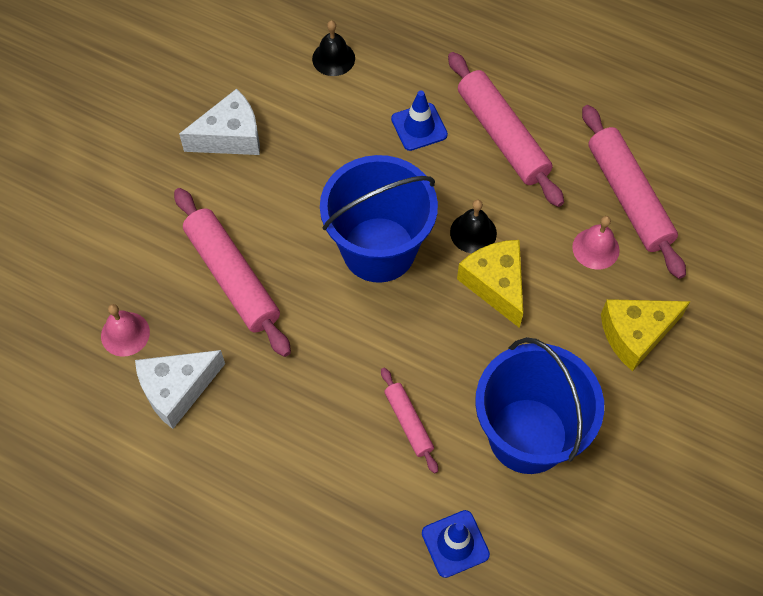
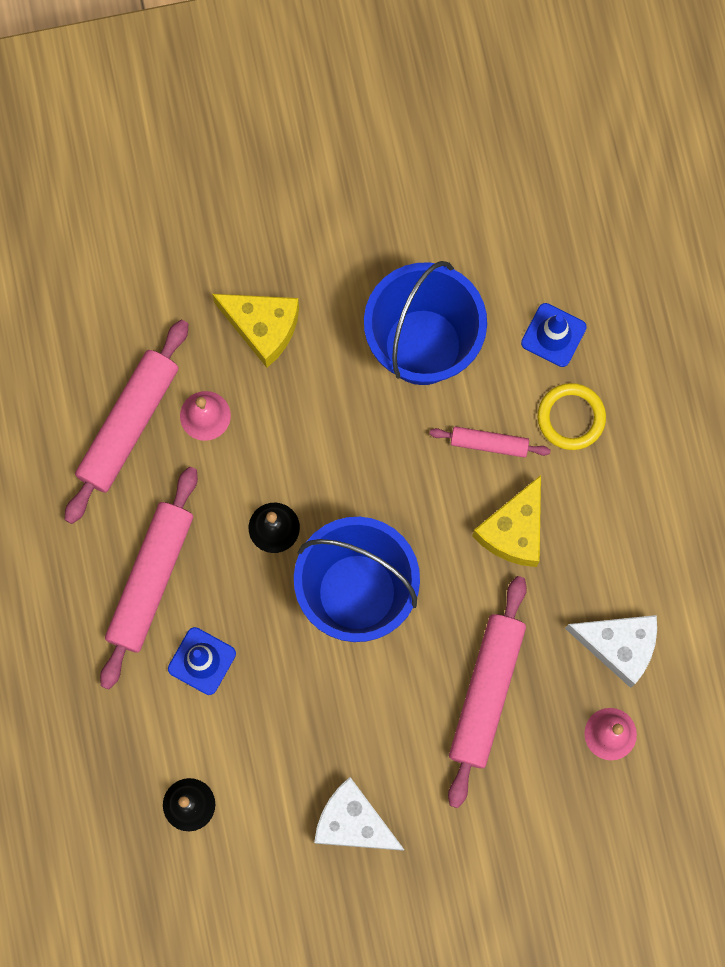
camera: 130 degrees left, 15 degrees up
pink rolling pin [381,368,438,474] -> pink rolling pin turned 75 degrees clockwise [429,426,550,458]
yellow cheese [457,240,523,328] -> yellow cheese moved to [472,475,541,567]
none -> yellow ring [538,383,606,450]

